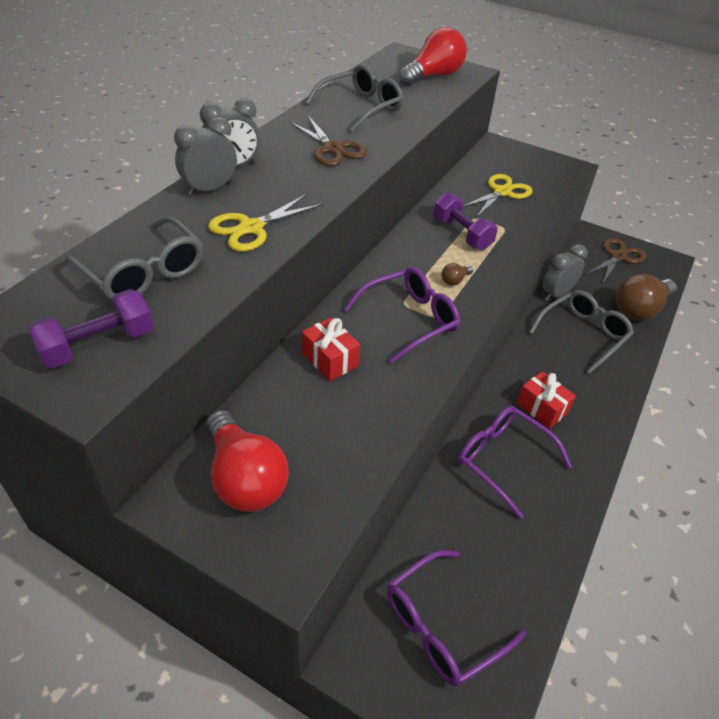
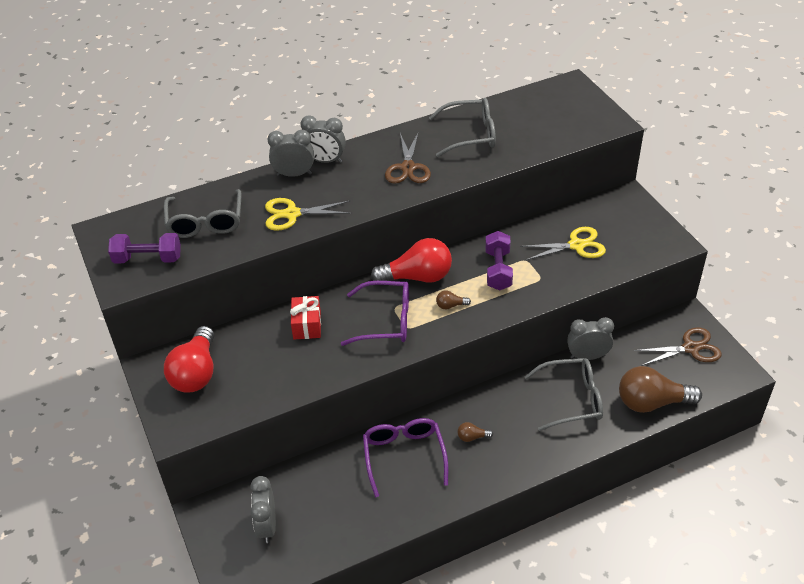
camera: 40 degrees right, 0 degrees up
purple glasses [387,550,526,687] -> grey clock [250,476,276,543]
red light bulb [399,27,467,86] -> red light bulb moved to [371,238,452,283]
red gift [517,371,576,428] -> brown light bulb [457,422,493,442]

